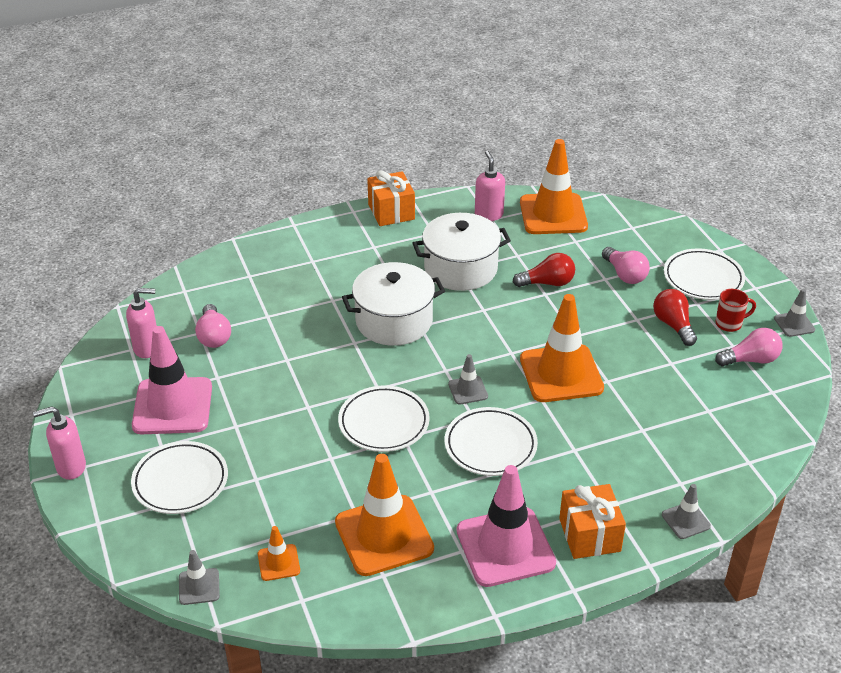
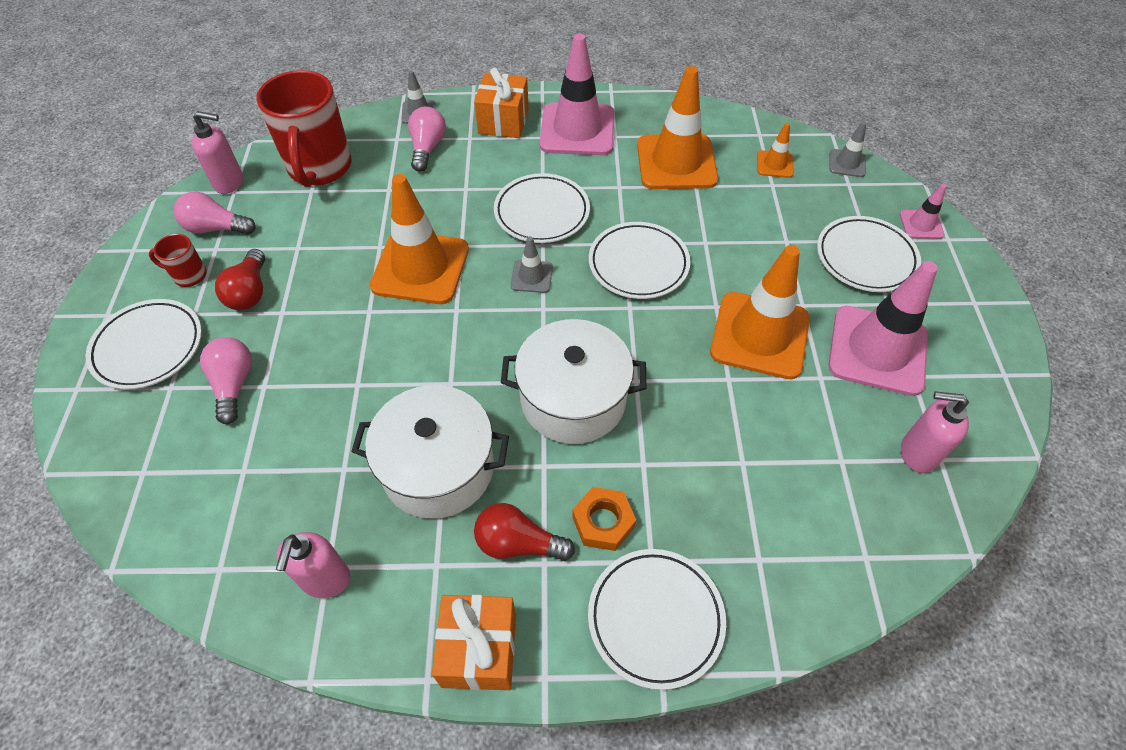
camera: 160 degrees left, 15 degrees up
pink soap dispenser [33,406,86,480] -> pink soap dispenser moved to [192,111,243,194]
pink light bulb [195,304,231,348] -> pink light bulb moved to [408,107,446,172]
red light bulb [513,253,575,287] -> red light bulb moved to [474,503,575,561]
orange traffic cone [520,139,588,234] -> orange traffic cone moved to [710,245,810,379]
grey traffic cone [774,289,815,337] -> none
none -> red mug [256,70,351,187]
none -> orange nut [572,487,636,551]
none -> white plate [588,549,726,690]
none -> pink traffic cone [900,184,947,239]

